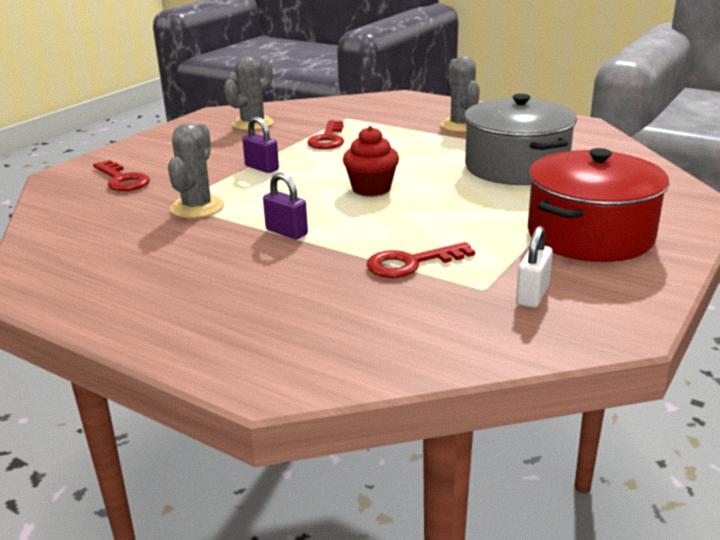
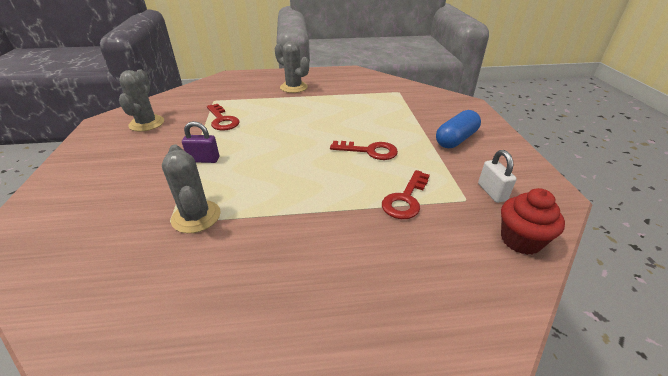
camera: 40 degrees left, 10 degrees up
red key [93,160,150,191] -> red key moved to [330,141,398,160]
purple padlock [263,173,308,240] -> none
red cupcake [343,126,399,196] -> red cupcake moved to [501,188,565,255]
grey pot [464,94,577,185] -> none
red pot [528,148,669,262] -> blue capsule [436,110,481,148]

